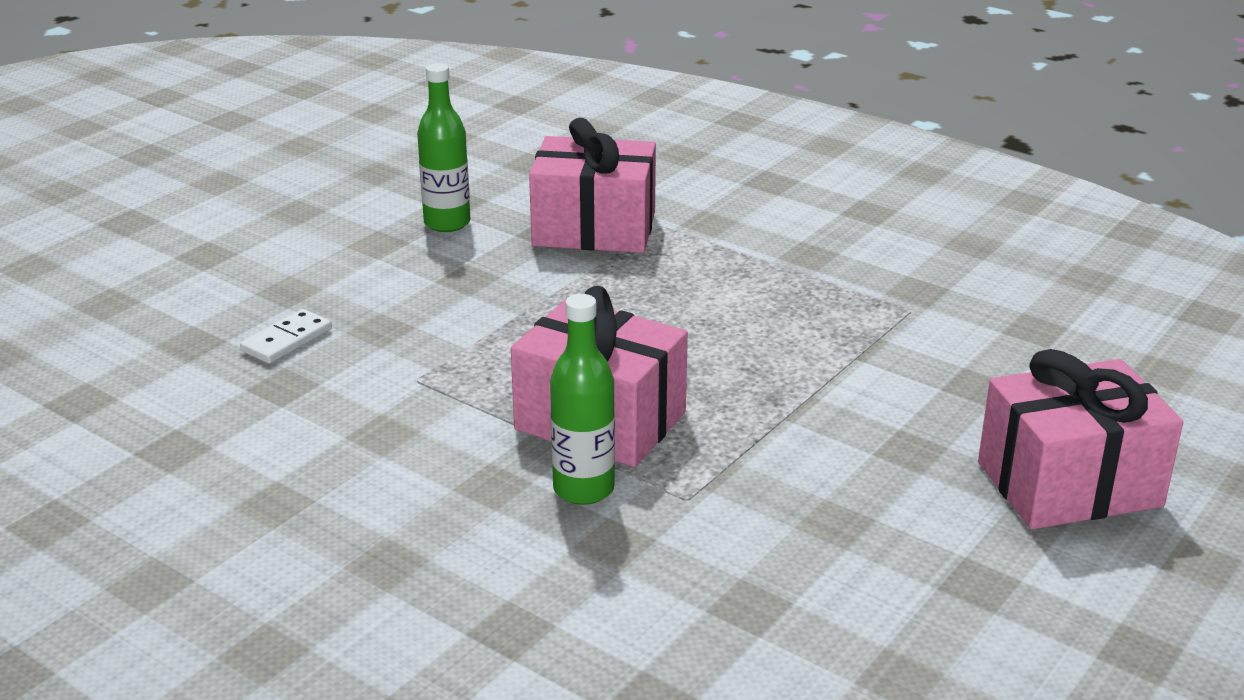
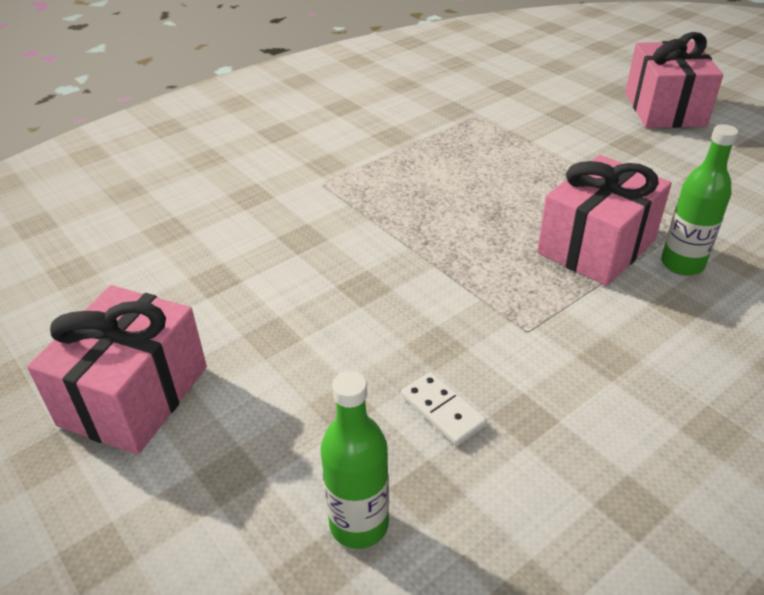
camera: 75 degrees left, 10 degrees up
green bottle [417,63,470,232] -> green bottle moved to [320,371,389,549]
pink gift [529,118,656,253] -> pink gift moved to [27,285,207,455]

